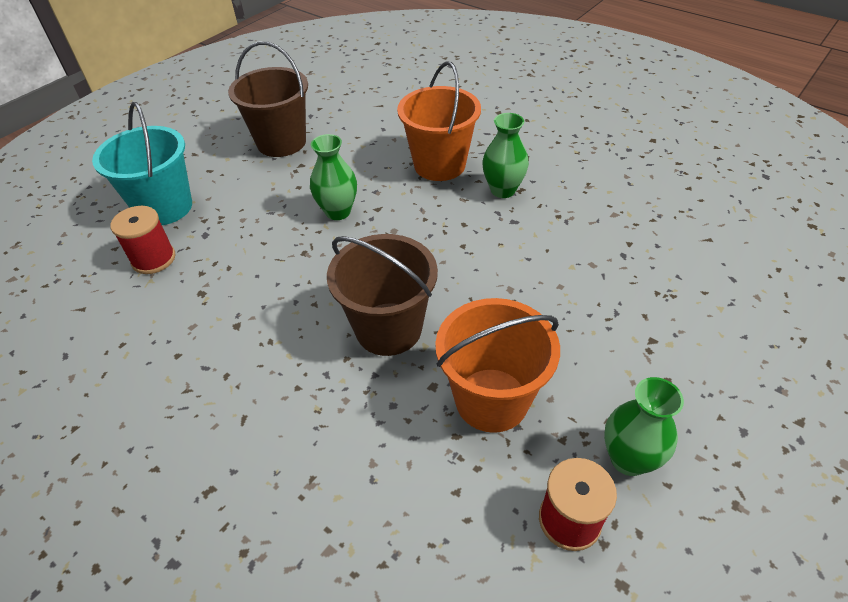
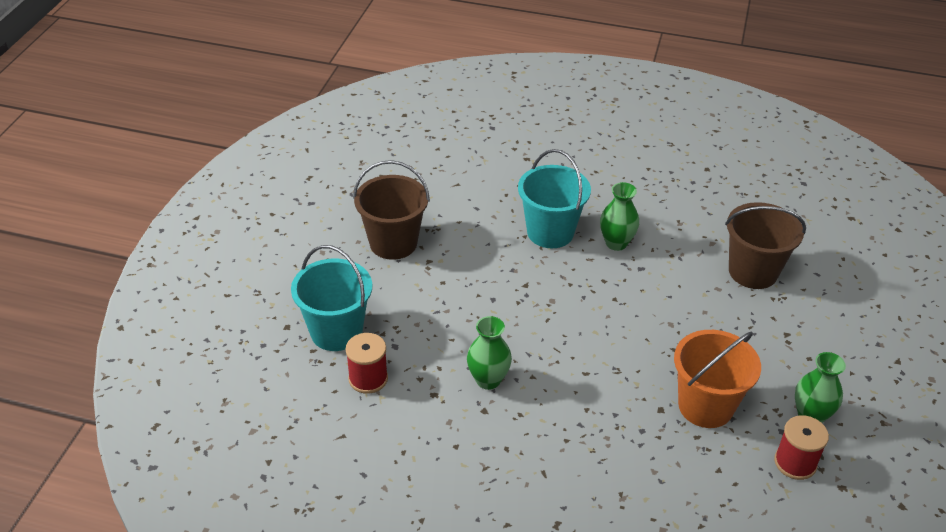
camera: 25 degrees left, 5 degrees down
green vase [310,134,357,220] -> green vase moved to [467,316,512,390]
brown bucket [327,234,438,356] -> brown bucket moved to [725,202,806,289]
orange bucket [397,61,481,181] -> turquoise bucket [518,149,591,248]

